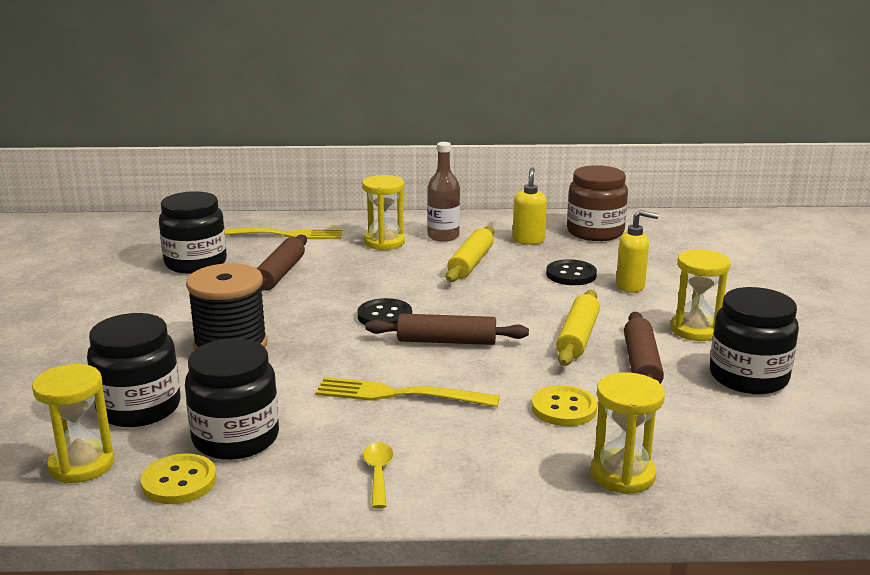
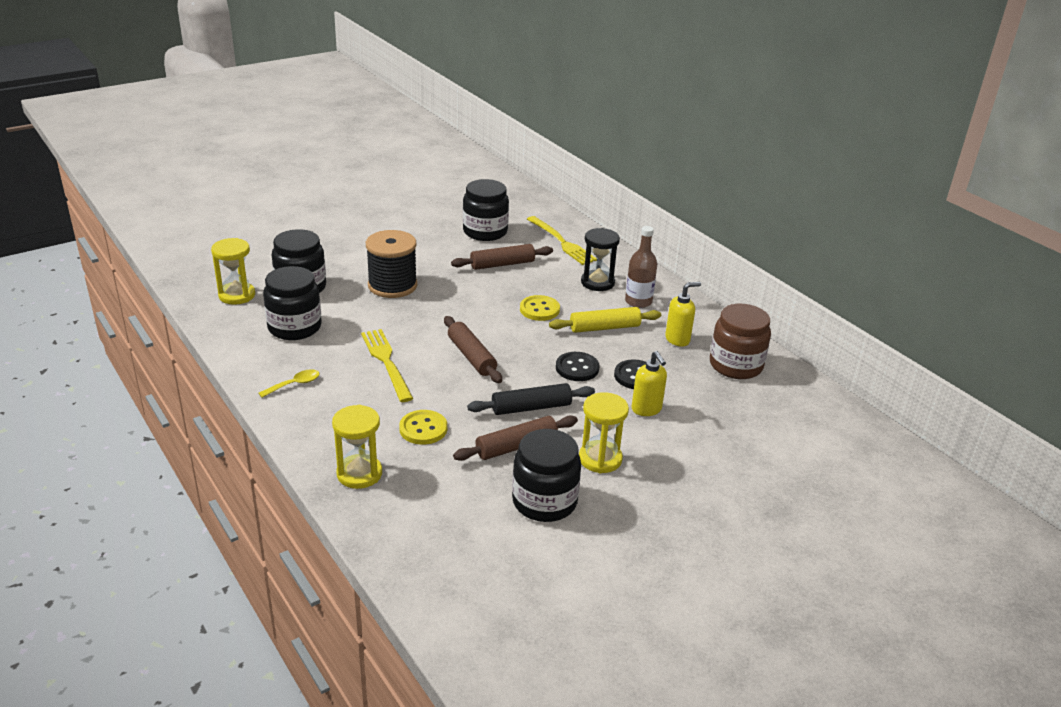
camera: 55 degrees right, 10 degrees up
yellow button [141,453,217,504] -> yellow button moved to [520,295,560,321]
black button [358,298,412,325] -> black button moved to [556,352,599,381]
yellow hourglass [362,175,405,250] -> black hourglass [581,228,620,291]
yellow rolling pin [556,290,600,366] -> black rolling pin [467,383,595,415]

